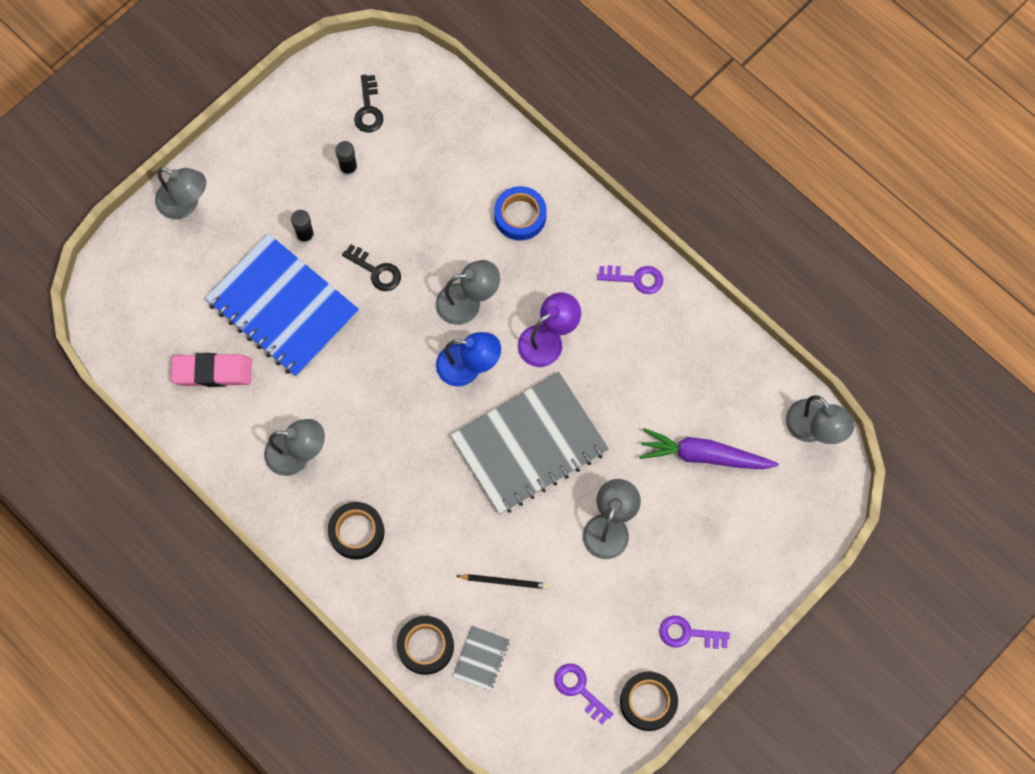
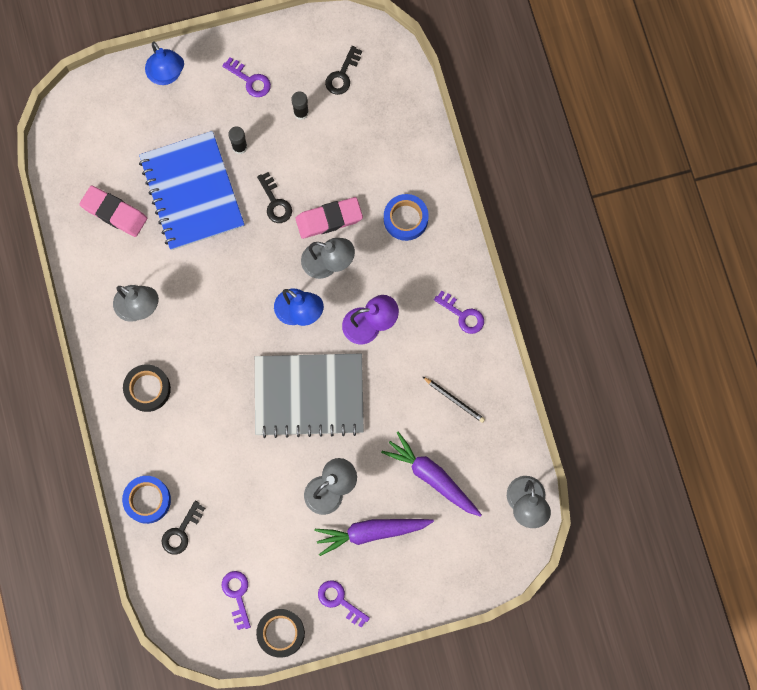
camera: 30 degrees right, 5 degrees up
grey lamp [155,167,206,219] -> blue lamp [145,42,184,85]
black tape [397,616,454,675] -> blue tape [122,476,171,524]
grey notebook [452,626,510,691] -> black key [161,501,205,555]
black pencil [457,574,548,589] -> black pencil moved to [422,376,485,423]
none -> purple key [222,57,271,97]
none -> pink eraser [295,197,363,239]
none -> purple carrot [314,519,434,556]

